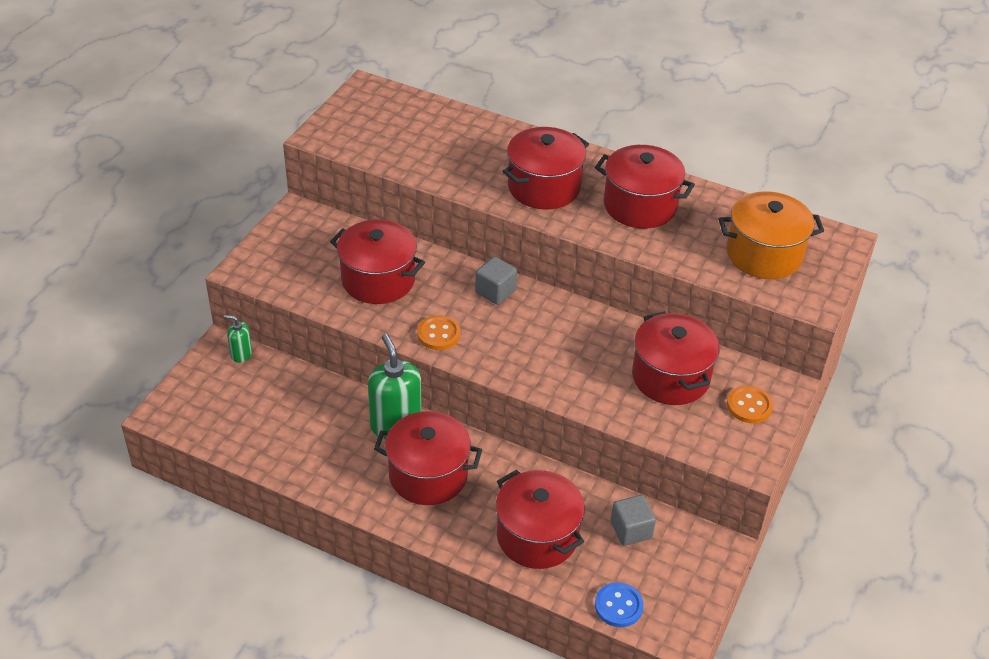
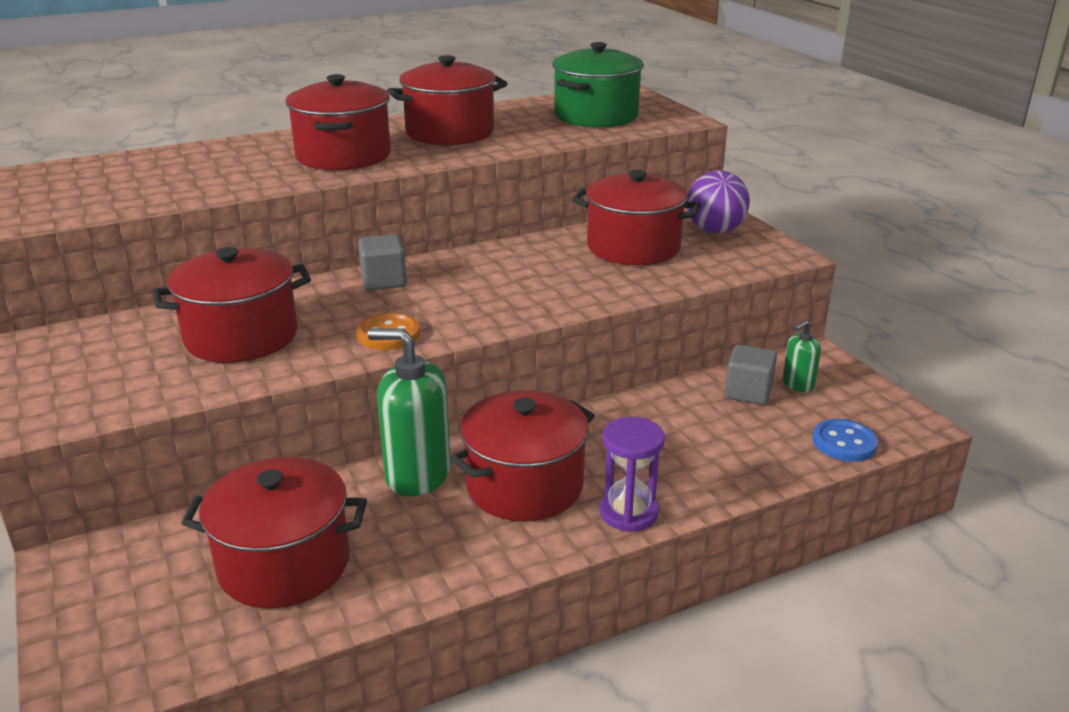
camera: 50 degrees left, 15 degrees down
green soap dispenser [224,315,252,363] -> green soap dispenser moved to [782,321,821,392]
red pot [496,470,585,569] -> red pot moved to [181,457,367,608]
orange pot [719,191,824,279] -> green pot [552,42,644,128]
orange button [727,386,773,423] -> purple ball [687,170,750,233]
none -> purple hourglass [600,417,665,532]

